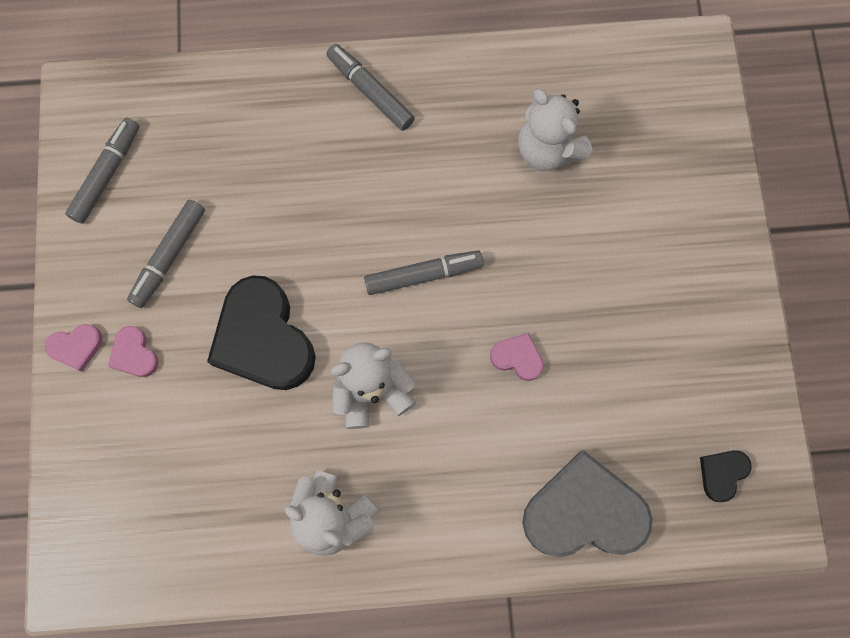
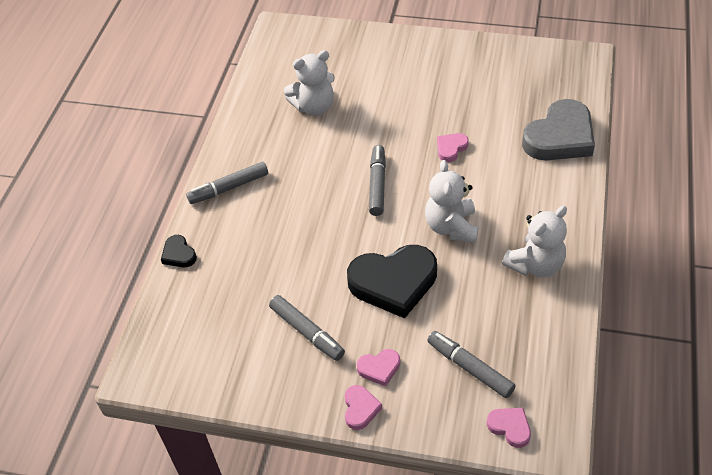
camera: 70 degrees left, 25 degrees down
grey marker [65,118,139,224] -> grey marker moved to [427,331,516,398]
grey heart [522,450,653,557] -> grey heart turned 150 degrees counterclockwise [522,99,595,161]
black heart [700,450,751,502] -> black heart moved to [161,235,197,267]
none -> pink heart [487,408,531,448]

